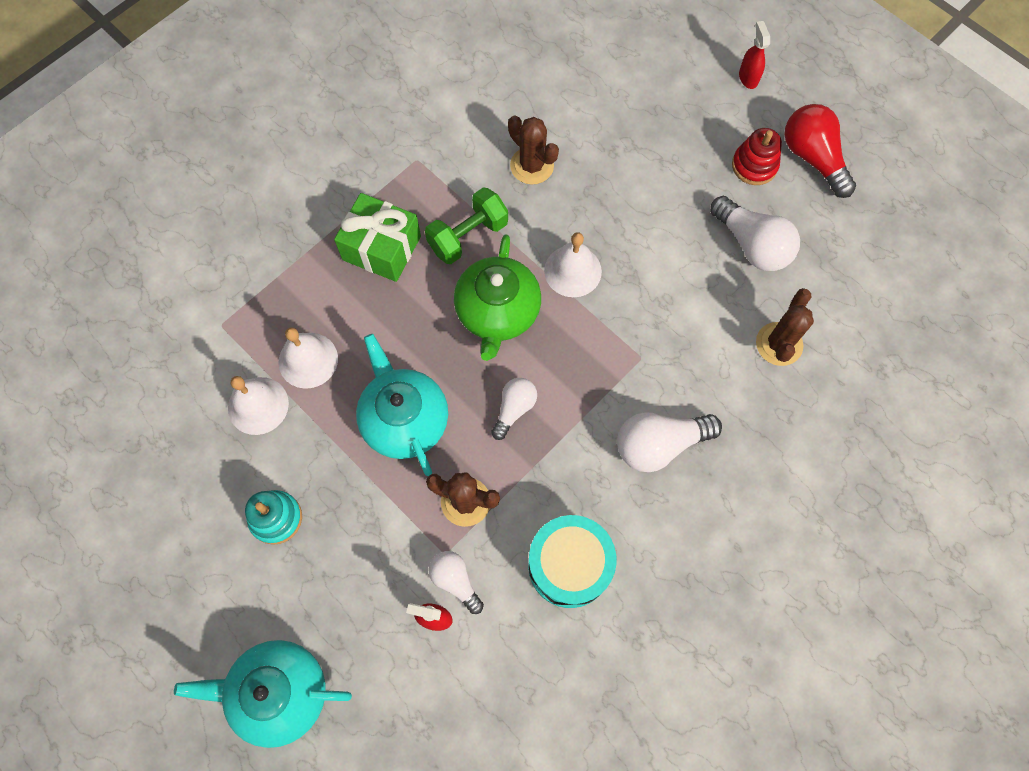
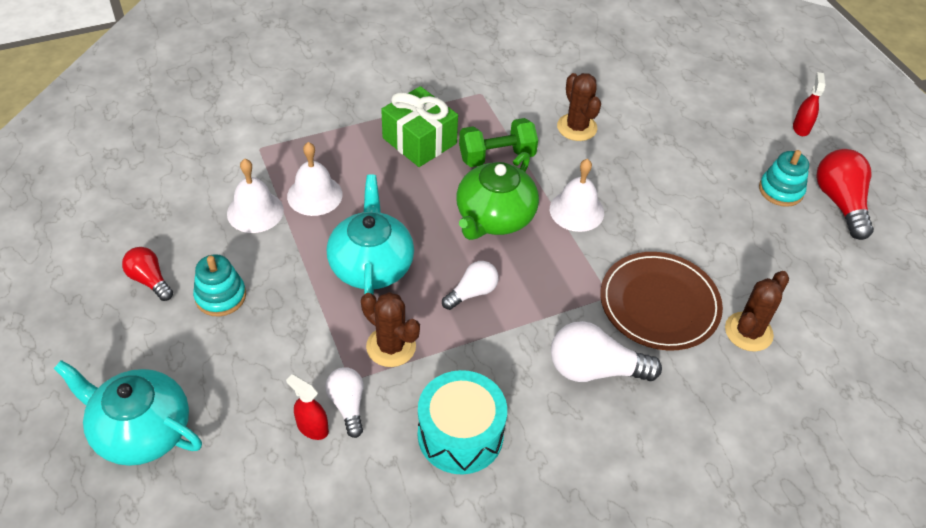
camera: 20 degrees right, 20 degrees down
white light bulb [710,196,800,271] -> none
red stacking toy [732,128,782,185] -> turquoise stacking toy [759,150,809,207]
none -> red light bulb [122,247,173,301]
none -> brown plate [600,252,723,351]

